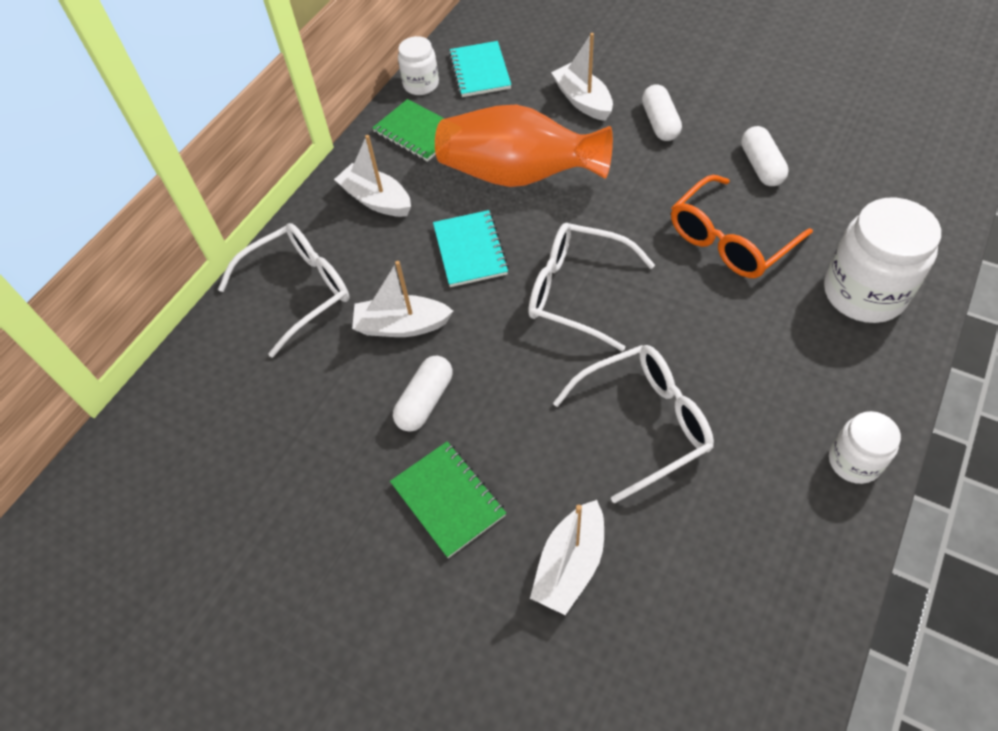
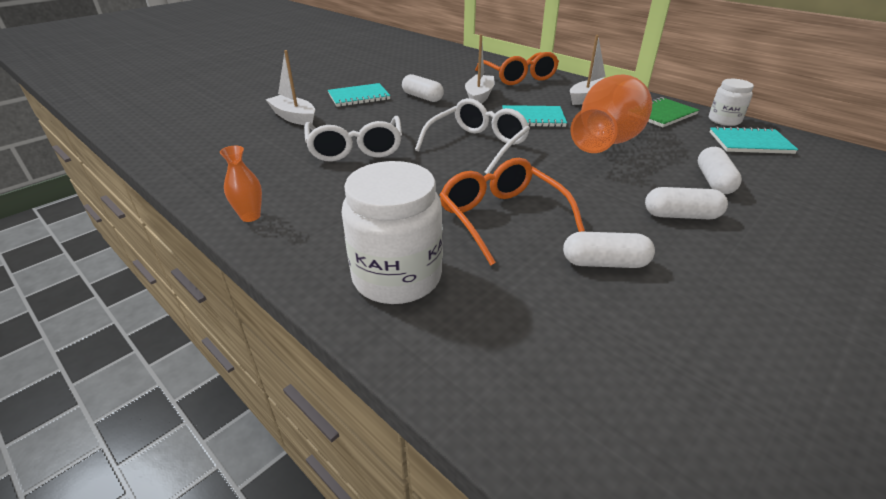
camera: 100 degrees right, 20 degrees down
white glasses [218,223,350,358] -> orange glasses [475,52,559,85]
green notebook [390,441,506,558] -> turquoise notebook [328,83,390,107]
white boat [551,33,613,121] -> white capsule [698,147,742,194]
white jar [829,411,901,484] -> orange vase [220,146,262,222]

